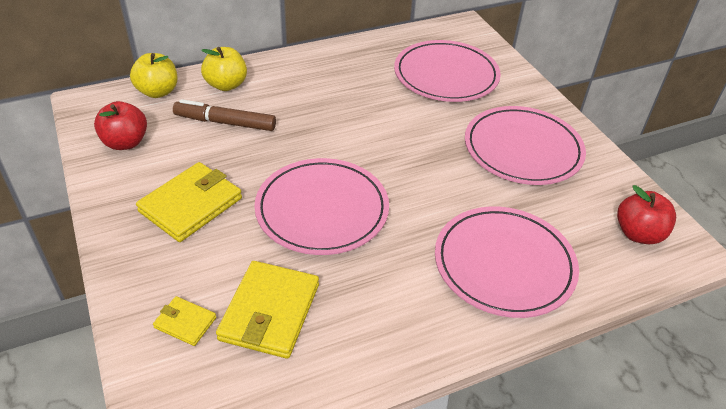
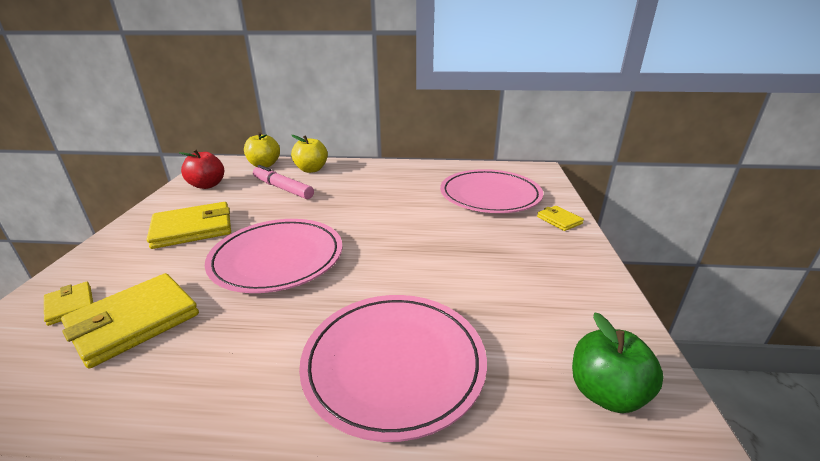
camera: 30 degrees right, 15 degrees down
brown marker [173,99,276,131] -> pink marker [253,165,314,199]
pink plate [465,106,586,185] -> none
red apple [617,185,676,244] -> green apple [572,312,664,413]
none -> yellow wallet [537,206,584,231]

